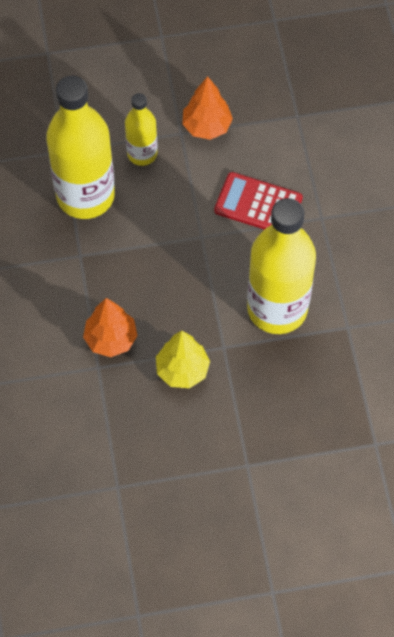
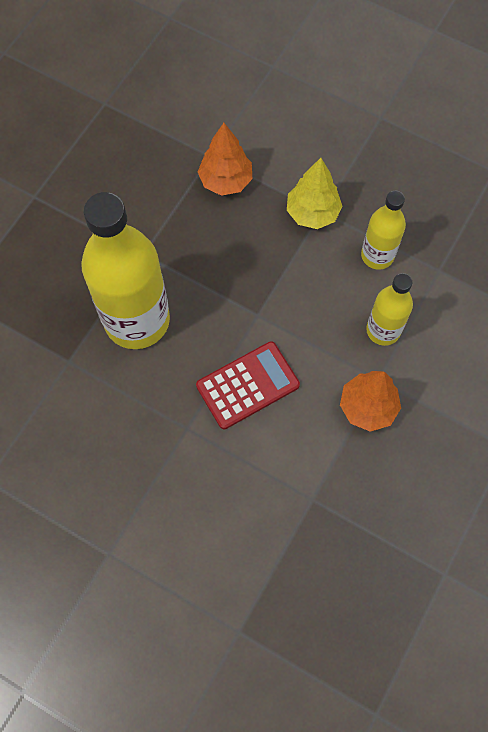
camera: 130 degrees right, 5 degrees up
yellow bottle [46,76,115,219] -> yellow bottle [361,191,406,269], size x0.52
yellow tree [156,331,210,388] -> yellow tree moved to [287,158,343,229]

